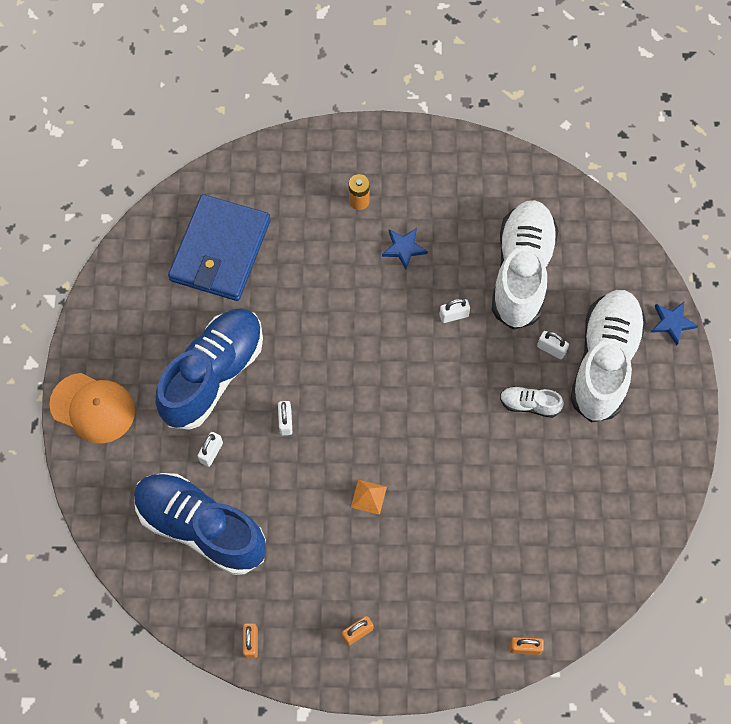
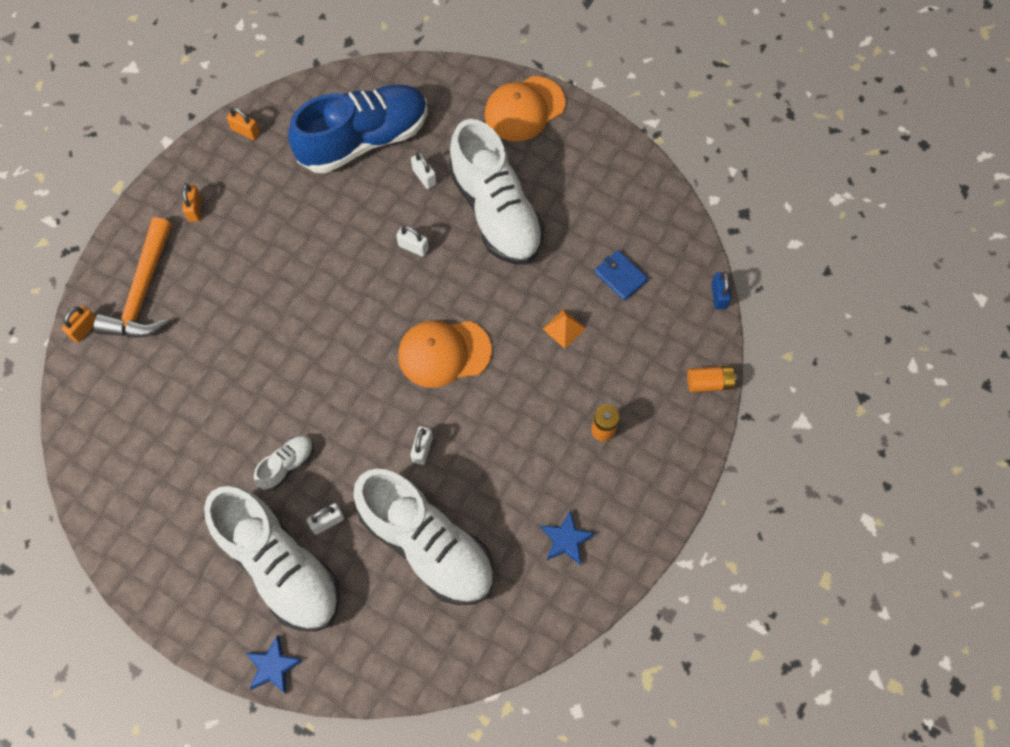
camera: 120 degrees right, 0 degrees up
blue shoe [156,308,263,430] -> white shoe [449,119,544,265]
blue wallet [168,194,271,301] -> blue wallet [594,250,648,301], size x0.42
orange pyramid [351,480,387,515] -> orange pyramid moved to [543,309,586,349]
blue star [382,228,428,270] -> blue star moved to [541,510,595,565]
none -> orange hammer [94,217,172,337]
none -> orange cap [398,321,492,388]
none -> orange battery [687,366,736,392]
none -> blue padlock [711,271,731,309]

